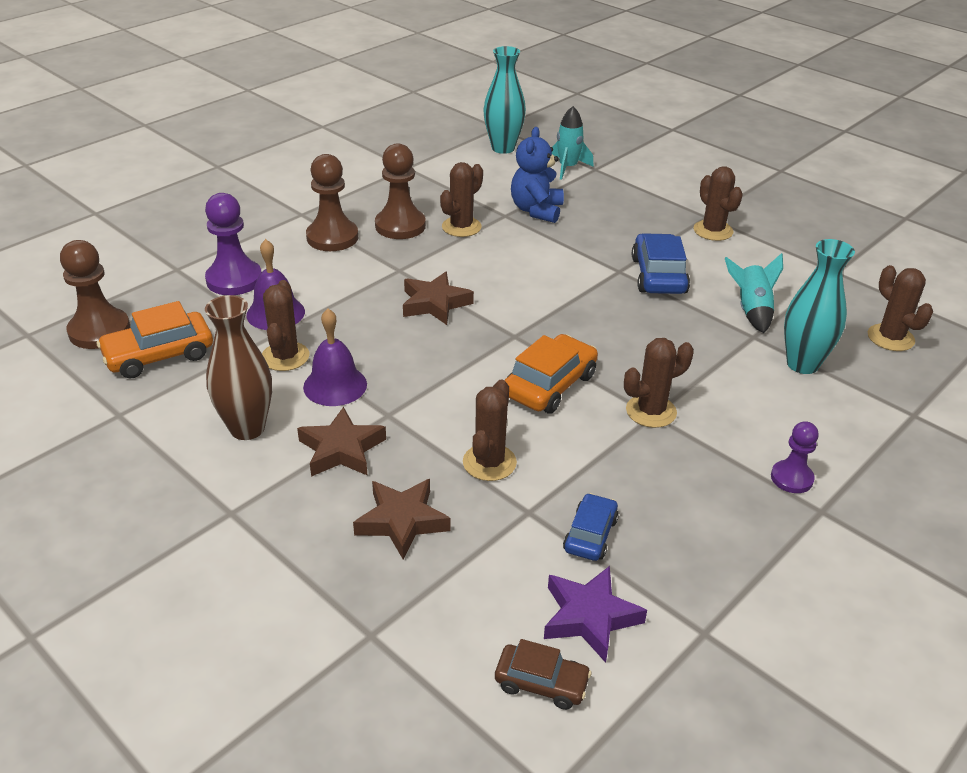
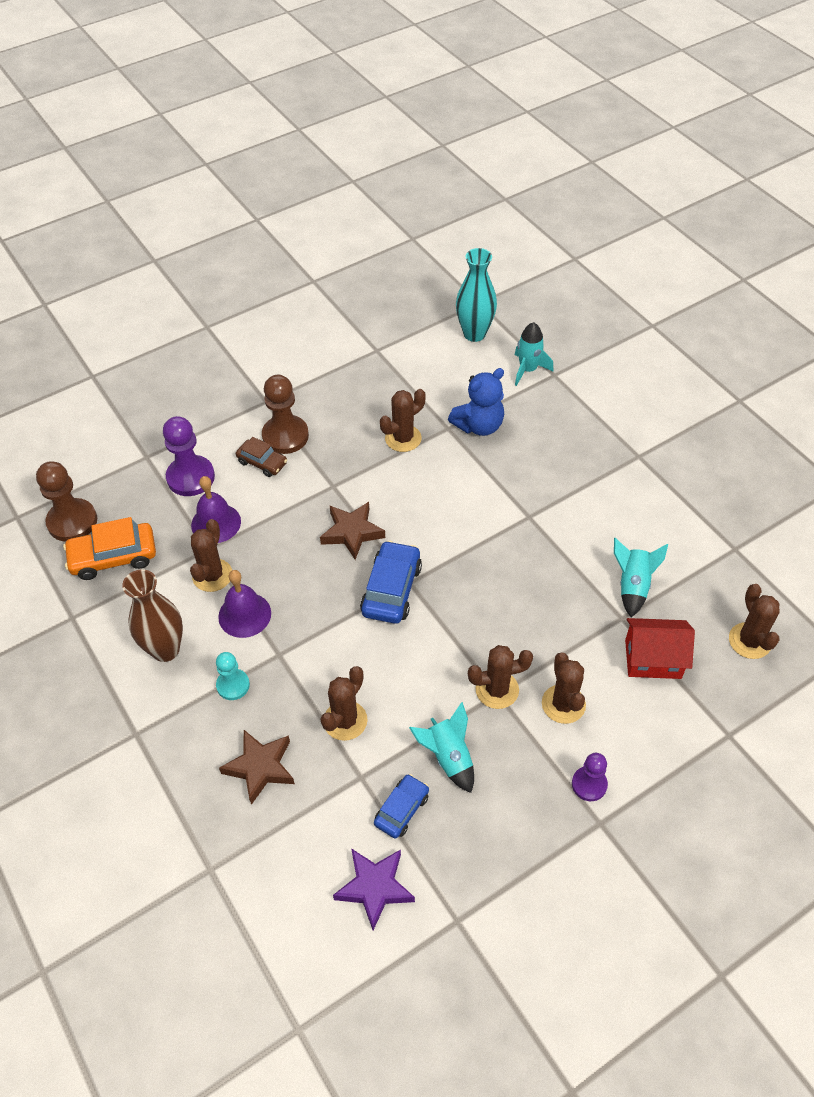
camera: 15 degrees right, 15 degrees up
brown star [297,407,386,477] -> turquoise pawn [216,652,250,700]
brown pawn [375,143,426,239] -> none
brown car [495,639,592,710] -> brown car moved to [236,437,287,477]
orange car [504,334,598,413] -> none
blue teddy bear [511,127,564,223] -> blue teddy bear turned 150 degrees counterclockwise [448,368,504,436]
blue car [632,233,690,294] -> blue car moved to [360,540,422,624]
brown cactus [693,166,743,241] -> brown cactus moved to [542,652,586,724]
turquoise vase [784,239,855,374] -> red house [625,618,695,679]
none -> turquoise rocket [409,702,474,793]

